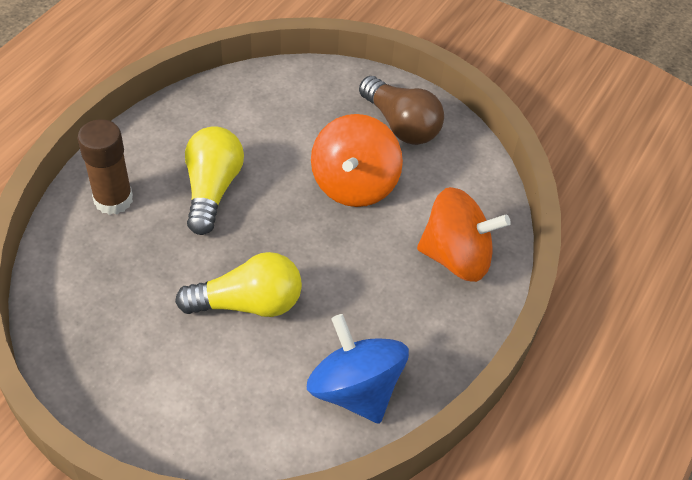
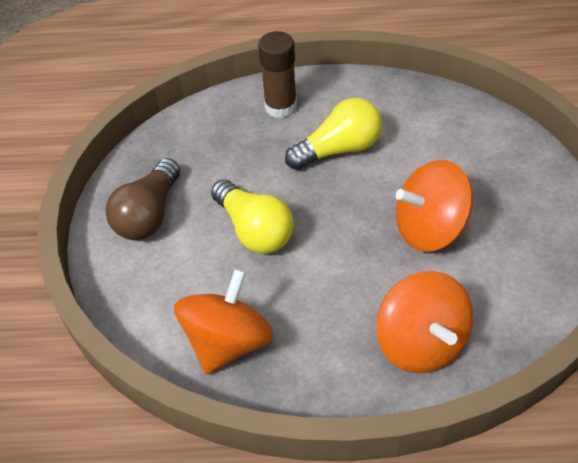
camera: 65 degrees right, 0 degrees up
blue spinning top [307,314,409,424] -> orange spinning top [174,268,273,375]
brown light bulb [359,76,444,145] -> brown light bulb moved to [106,158,180,240]

